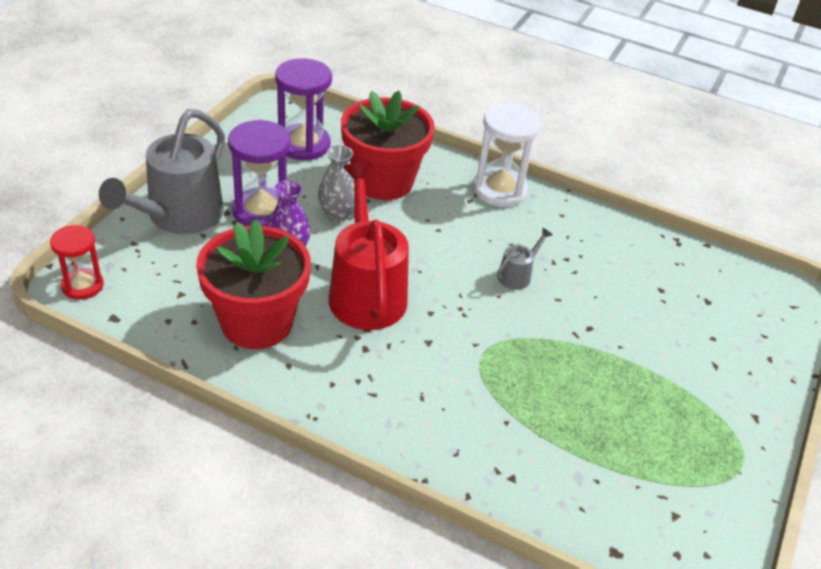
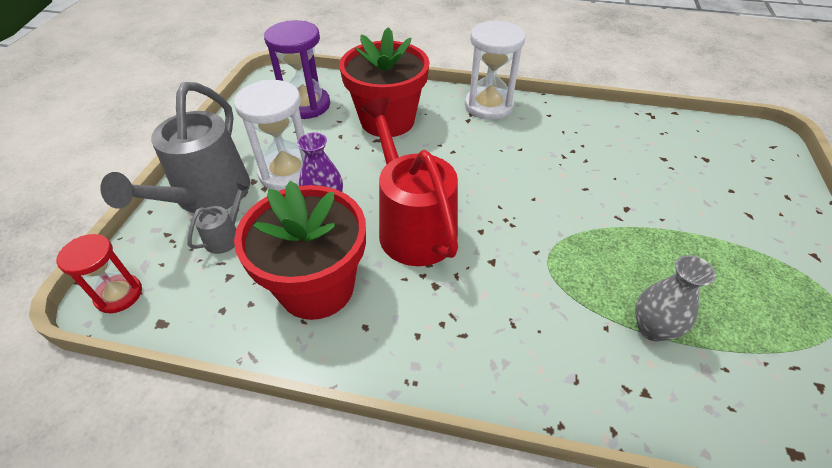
camera: 10 degrees left, 5 degrees up
purple hourglass [228,120,291,227] -> white hourglass [234,80,305,191]
grey vase [318,145,355,222] -> grey vase moved to [635,255,716,342]
grey watering can [497,228,552,290] -> grey watering can moved to [187,182,249,254]

